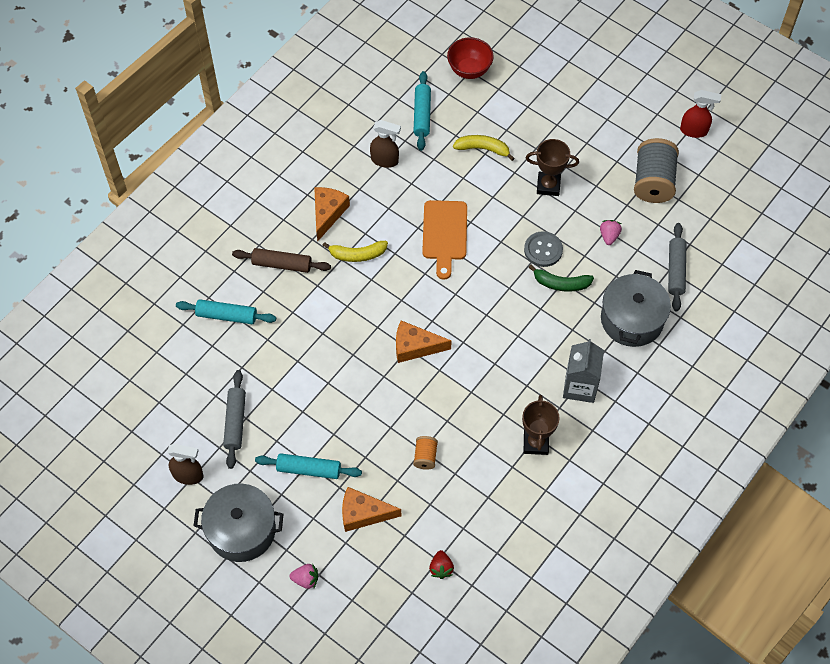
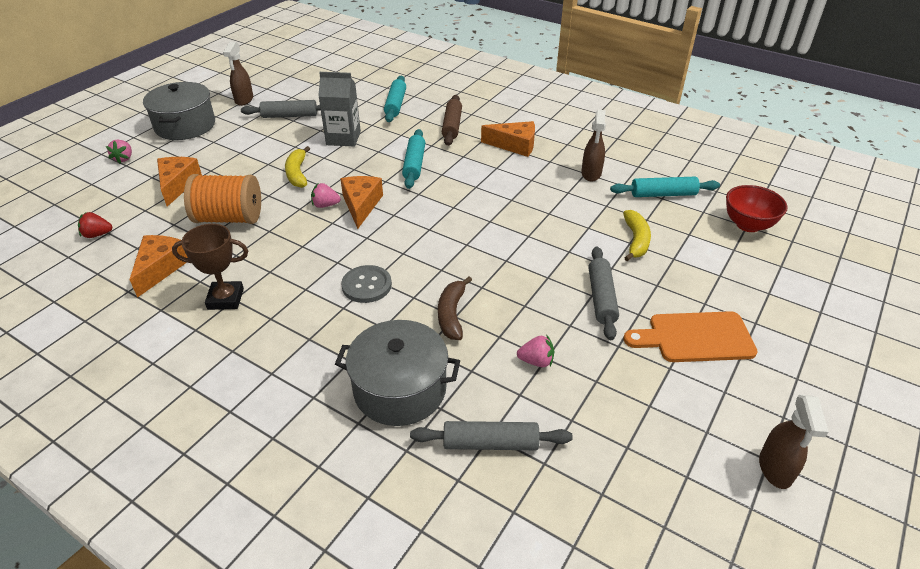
camera: 85 degrees right, 20 degrees down
turquoise rolling pin [255,453,362,479] -> turquoise rolling pin moved to [402,129,425,189]
yellow banana [322,241,388,262] -> yellow banana moved to [285,146,310,188]
orange spool [413,436,438,470] -> orange spool [184,174,261,224], size x2.05
orange cutting board [422,200,467,280] -> orange cutting board moved to [623,311,758,362]
grey button [524,231,563,267] -> grey button moved to [341,265,392,303]
brown trophy [526,139,579,196] -> grey rolling pin [589,246,619,340]
green banana [529,265,594,292] -> brown banana [438,277,472,340]
grey carton [563,339,604,403] -> grey carton moved to [318,72,361,147]
grey spool [634,138,679,203] -> none
red spray bottle [680,90,722,138] -> brown spray bottle [759,395,829,489]
none -> orange cheese [130,235,188,298]
none -> pink strawberry [311,183,341,208]

